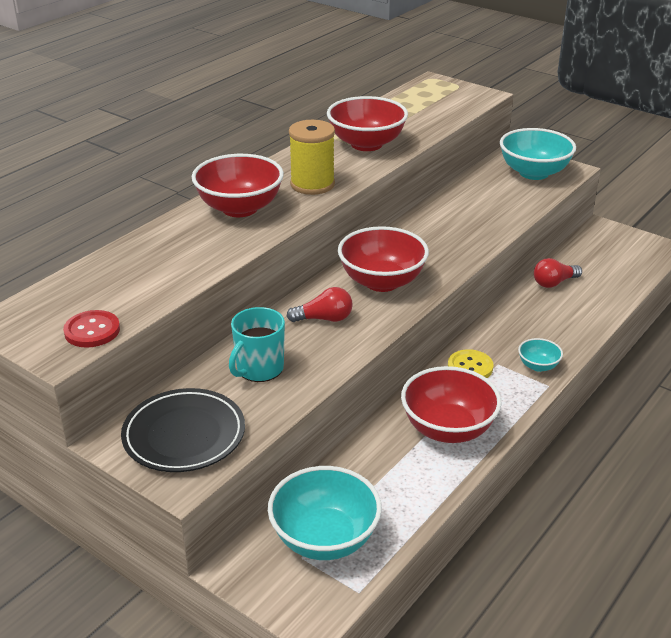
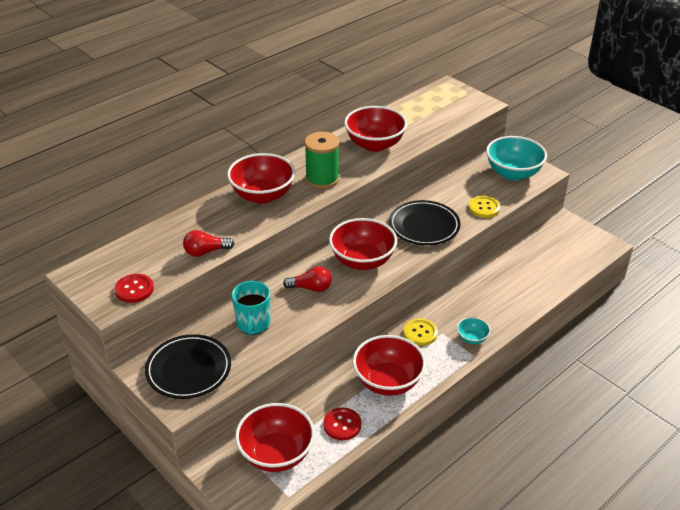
camera: 10 degrees right, 5 degrees up
turquoise mug [229,307,285,382] -> turquoise mug turned 45 degrees counterclockwise [232,281,270,336]
turquoise bowl [268,466,382,560] -> red bowl [235,403,315,472]
yellow spool [289,120,335,195] -> green spool [304,132,339,189]
red light bulb [534,258,582,288] -> red light bulb moved to [183,230,234,257]
none -> red button [323,407,361,440]
none -> black plate [389,200,461,245]
none -> yellow button [468,196,500,218]

